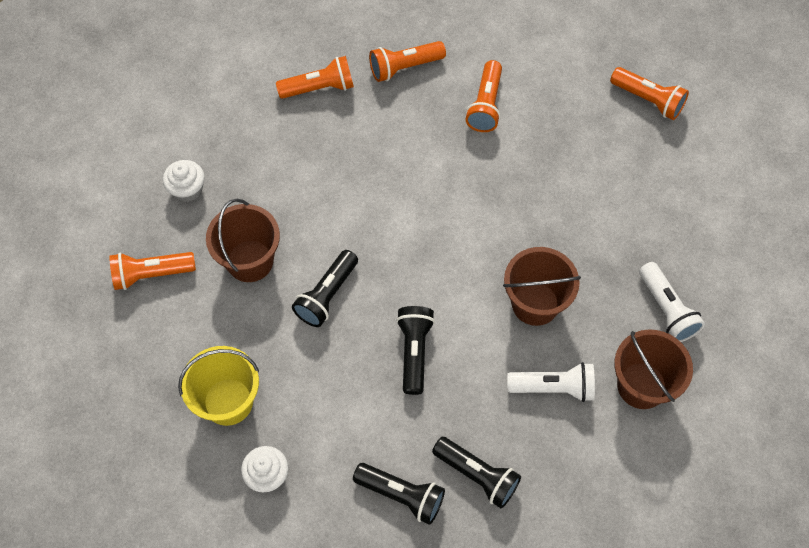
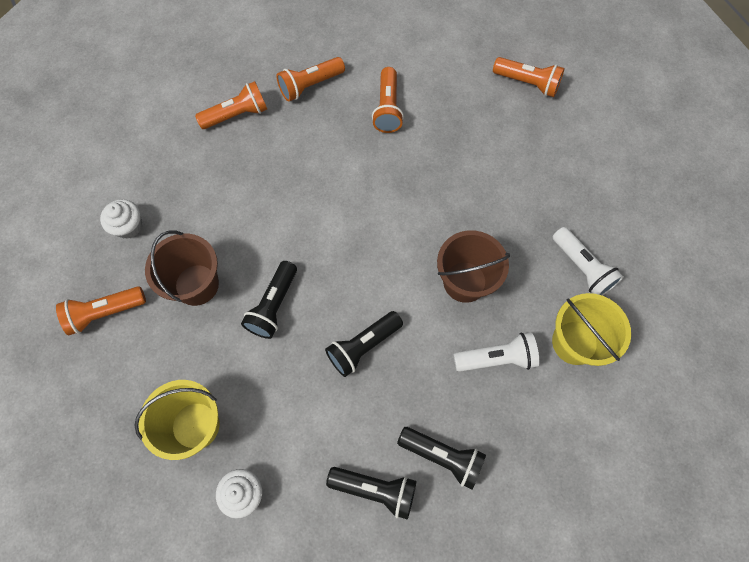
camera: 10 degrees left, 5 degrees up
black flashlight [396,306,435,395] -> black flashlight turned 120 degrees counterclockwise [325,311,403,377]
brown bucket [614,330,693,409] -> yellow bucket [552,293,631,366]

